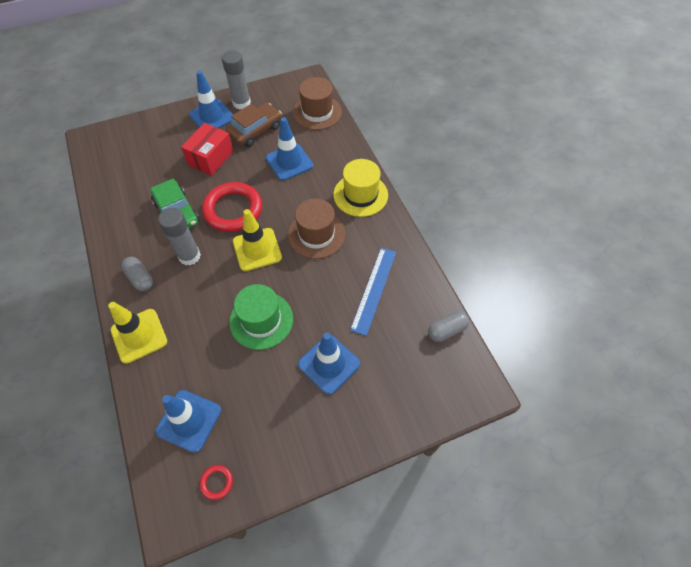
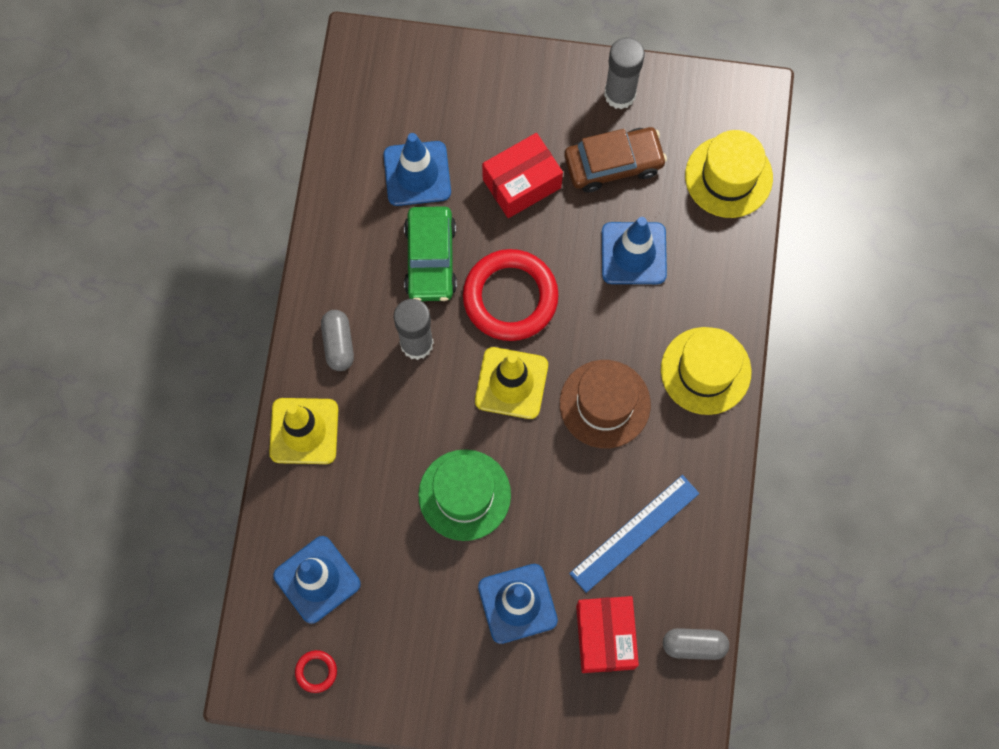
camera: 30 degrees right, 15 degrees up
blue traffic cone [189,71,233,128] -> blue traffic cone moved to [383,133,451,206]
brown hat [293,77,342,130] -> yellow hat [685,130,773,218]
none -> red box [576,596,639,673]

